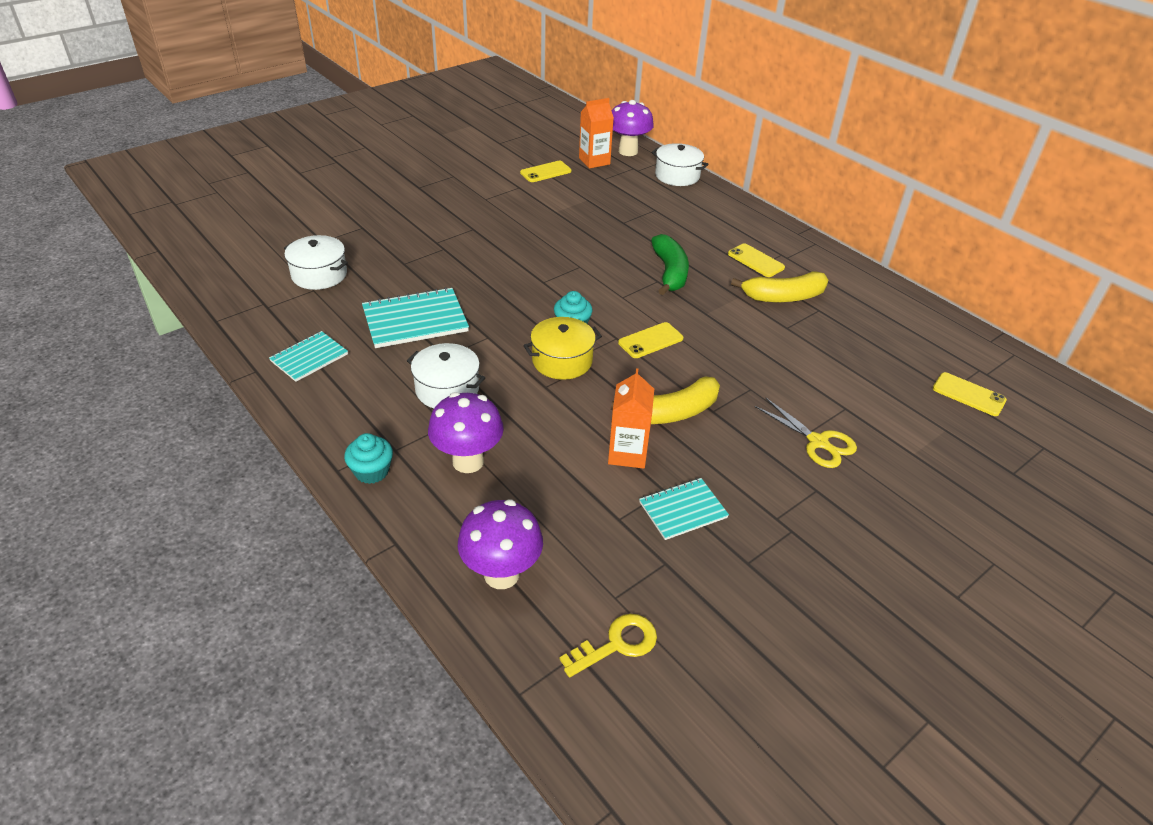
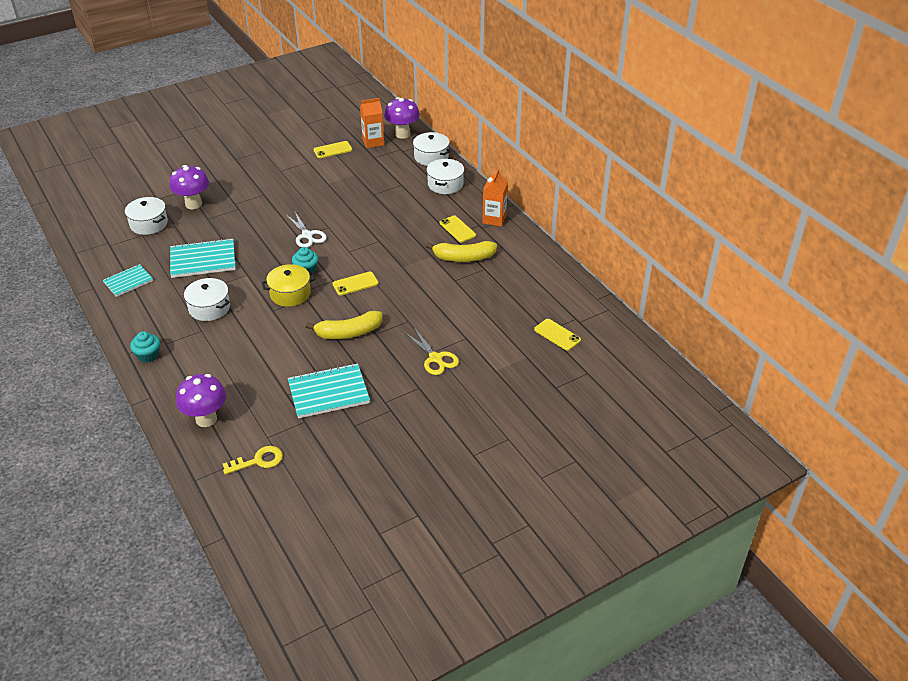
camera: 10 degrees right, 0 degrees up
purple mushroom [428,392,504,473] -> purple mushroom moved to [170,165,209,209]
orange carton [608,368,654,469] -> orange carton moved to [482,169,508,227]
turquoise notebook [639,478,729,540] -> turquoise notebook [288,363,370,418], size x1.60
green banana [651,234,689,295] -> none
none -> white scissors [286,212,327,248]
none -> white pot [426,159,464,194]

